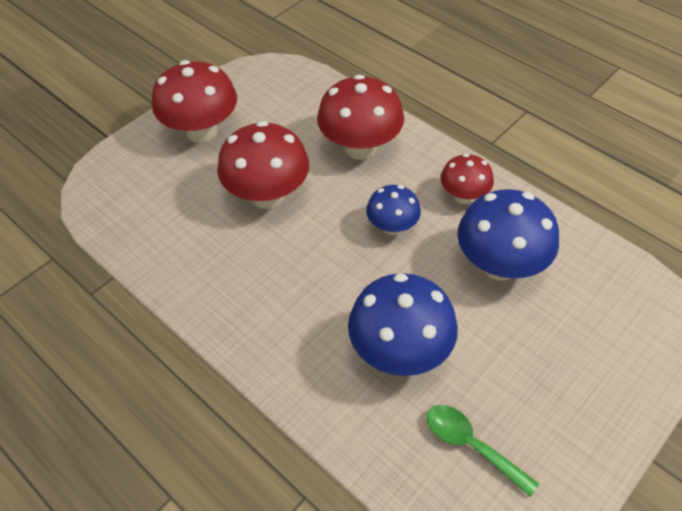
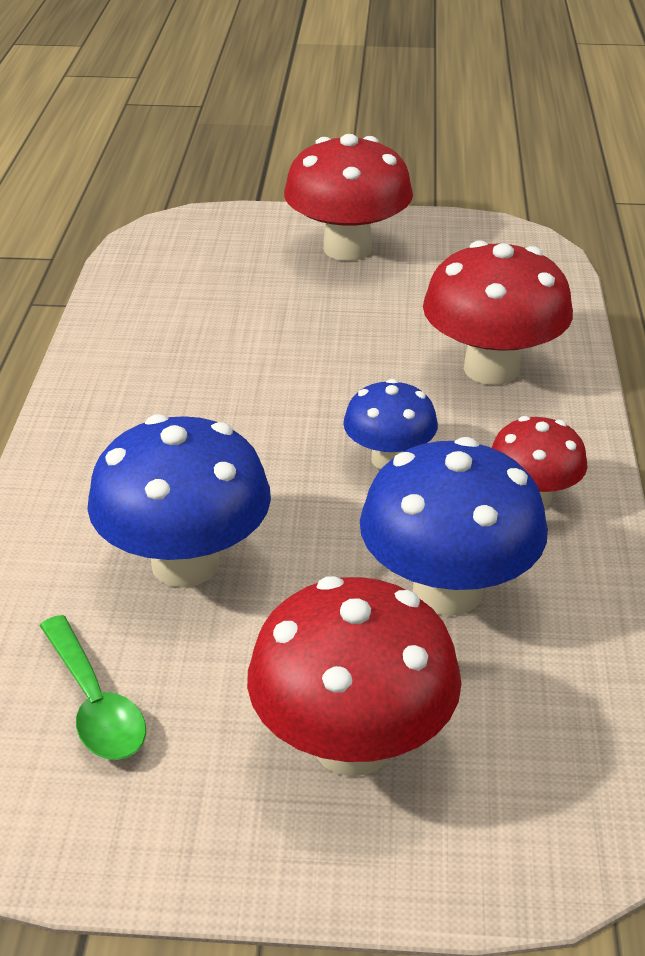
camera: 50 degrees right, 15 degrees down
red mushroom [217,121,309,209] -> red mushroom moved to [247,576,461,777]
green spoon [427,405,539,497] -> green spoon turned 150 degrees clockwise [40,615,146,760]

